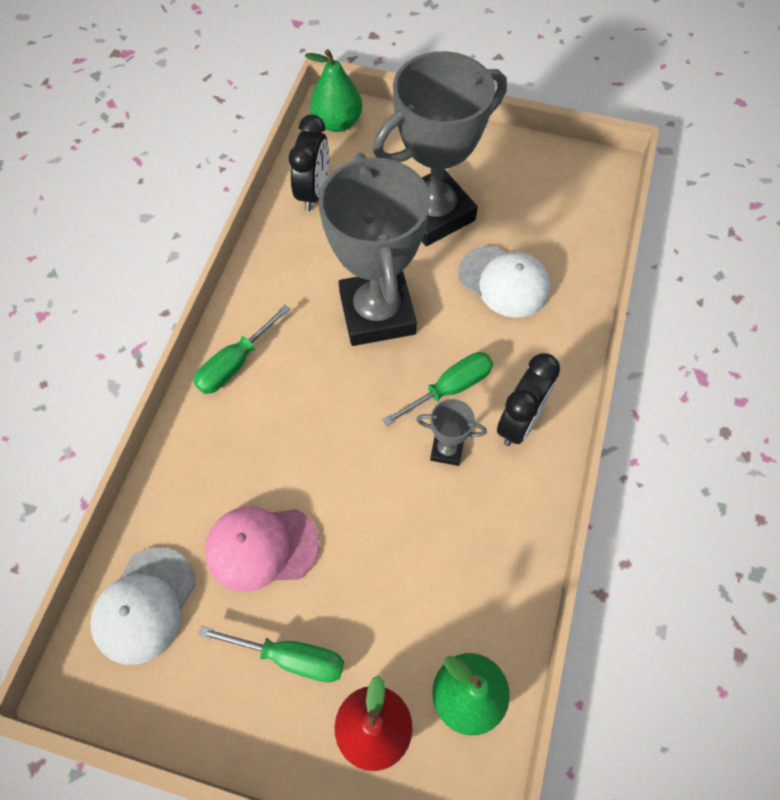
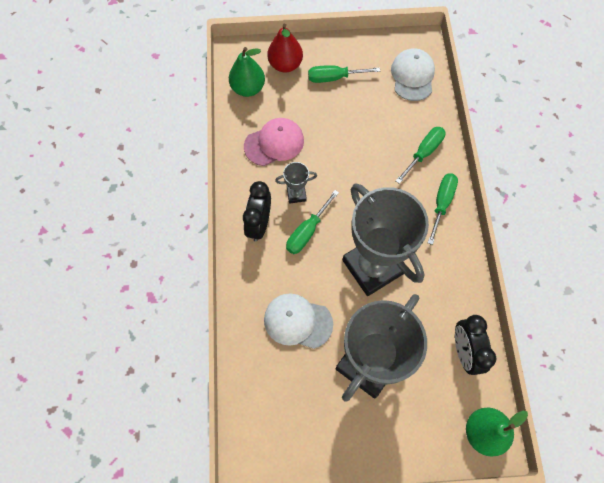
camera: 160 degrees right, 5 degrees up
pink cap [205,507,319,592] -> pink cap moved to [244,118,304,166]
none -> green screwdriver [396,127,446,184]

